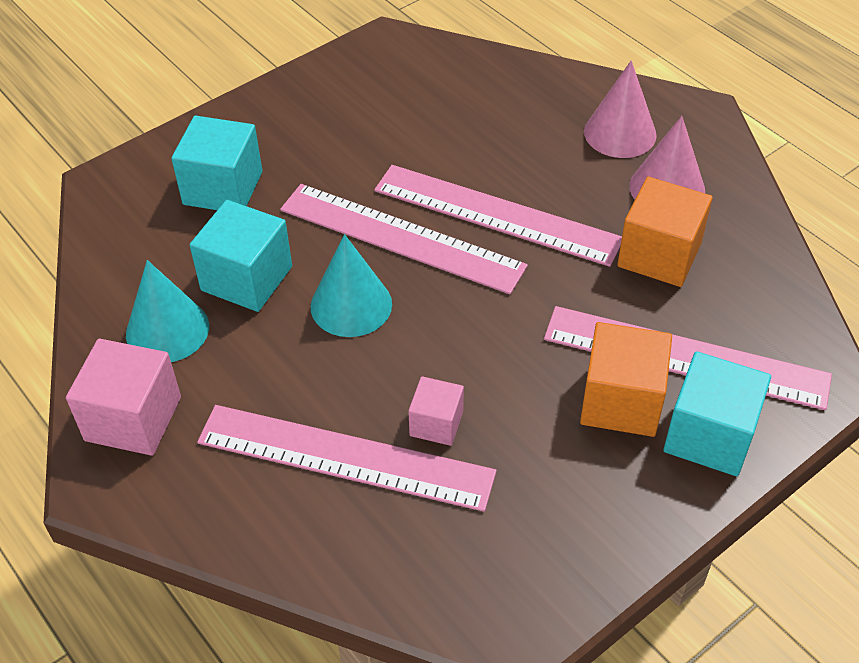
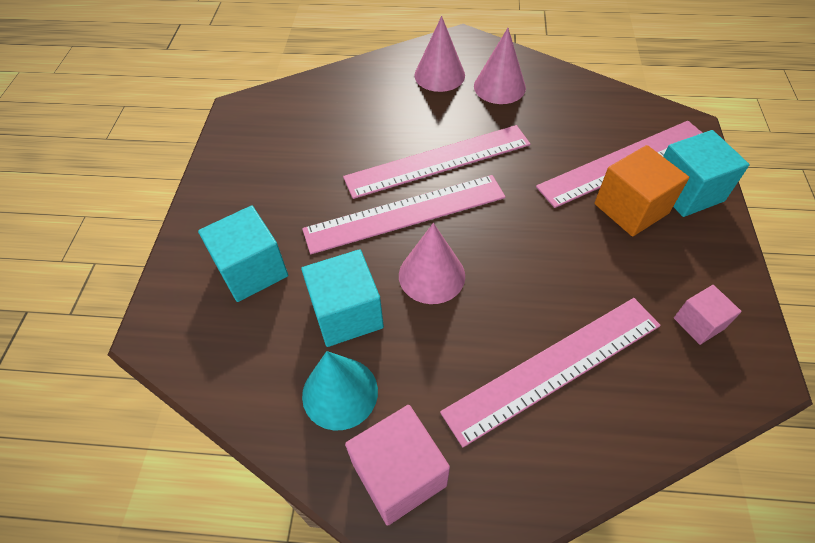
camera: 45 degrees left, 5 degrees up
turquoise cone [311,234,392,337] -> pink cone [399,223,465,304]
pink cube [408,376,464,446] -> pink cube moved to [674,285,742,345]
orange cube [617,177,713,287] -> none

